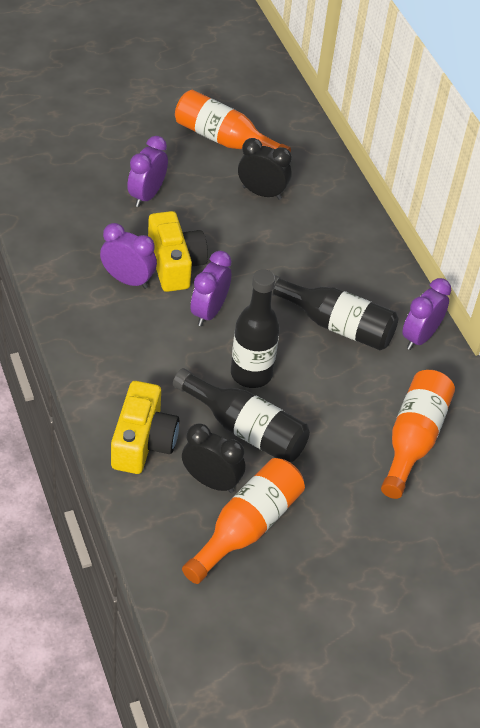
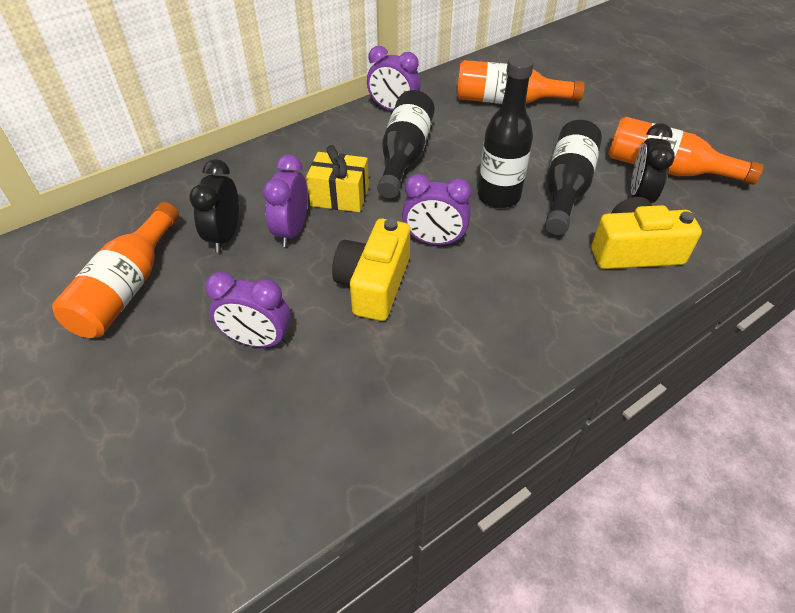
camera: 100 degrees left, 0 degrees up
purple clock [100,223,157,289] -> purple clock moved to [263,155,308,247]
yellow camera [148,211,208,292] -> yellow camera turned 45 degrees counterclockwise [332,219,410,321]
none -> yellow gift [306,145,369,212]

